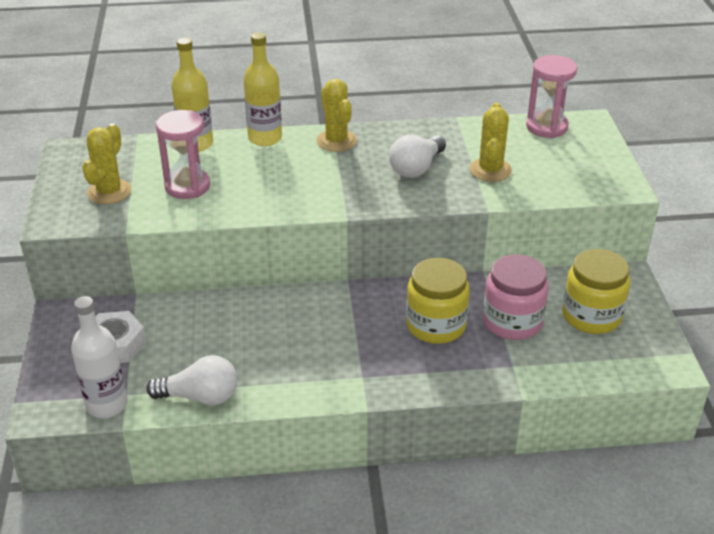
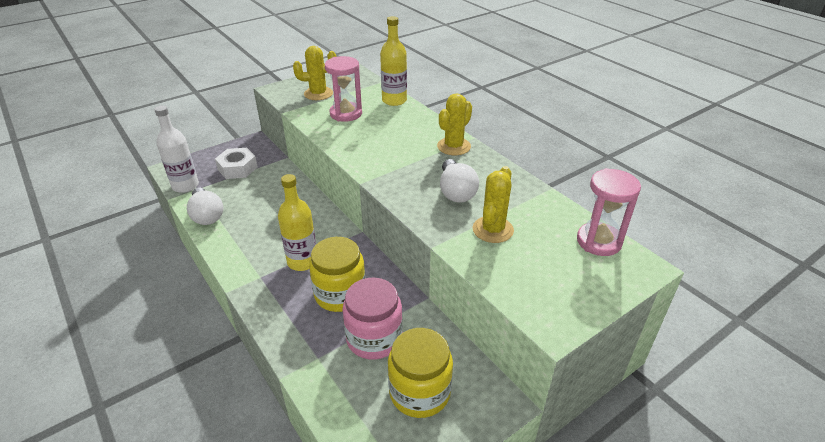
camera: 60 degrees right, 0 degrees up
yellow bottle [243,32,282,146] -> yellow bottle moved to [278,174,316,271]
white light bulb [389,135,446,178] -> white light bulb turned 105 degrees counterclockwise [440,159,479,203]
yellow cactus [469,103,512,182] -> yellow cactus turned 45 degrees counterclockwise [473,166,514,243]

